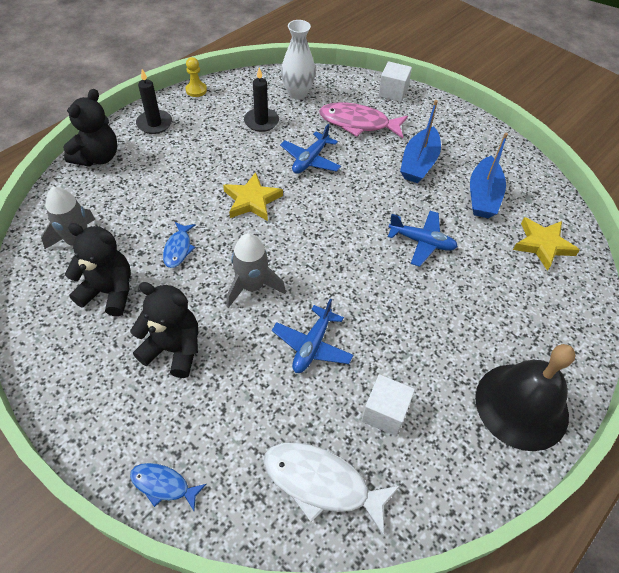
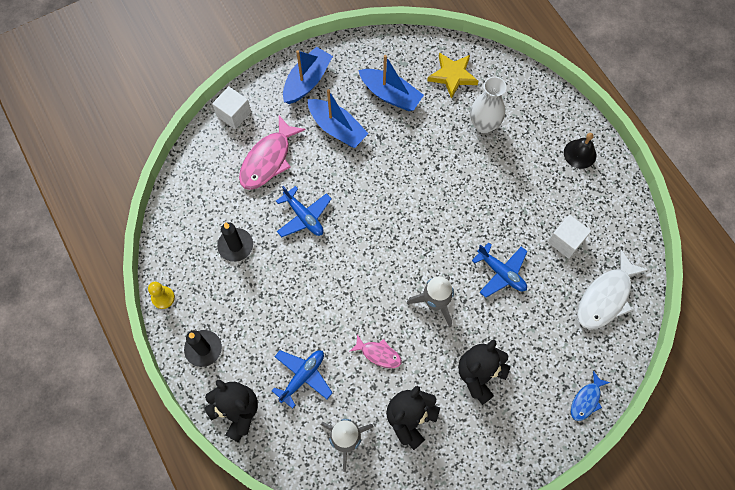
camera: 70 degrees left, 15 degrees up
blue fish [163,222,196,268] -> pink fish [349,334,402,368]
yellow star [223,172,283,221] -> none
white vase [281,20,316,99] -> white vase moved to [470,76,507,133]
blue plane [388,211,458,267] -> blue plane moved to [272,350,332,409]
black bell [475,344,576,451] -> black bell [564,133,596,169], size x0.51
none -> blue boat [283,47,333,104]

